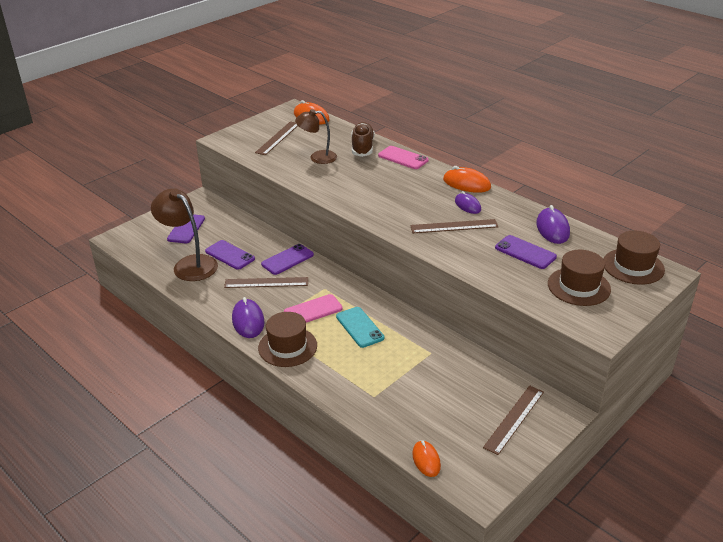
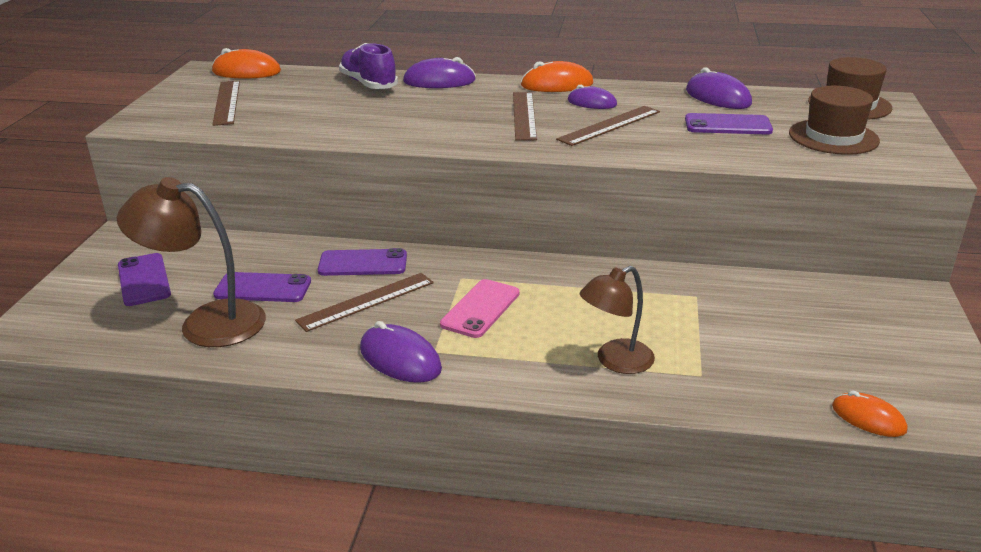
camera: 35 degrees left, 5 degrees down
brown hat [258,312,317,367] -> none
purple phone [261,244,314,275] -> purple phone turned 75 degrees clockwise [318,248,407,276]
brown lamp [295,109,337,164] -> brown lamp moved to [580,266,655,374]
turquoise phone [336,307,384,348] -> none
brown shoe [351,122,375,157] -> purple shoe [339,43,398,89]
pink phone [378,146,429,169] -> purple mouse [403,57,476,88]
brown ruler [483,385,544,455] -> brown ruler moved to [513,92,537,141]

